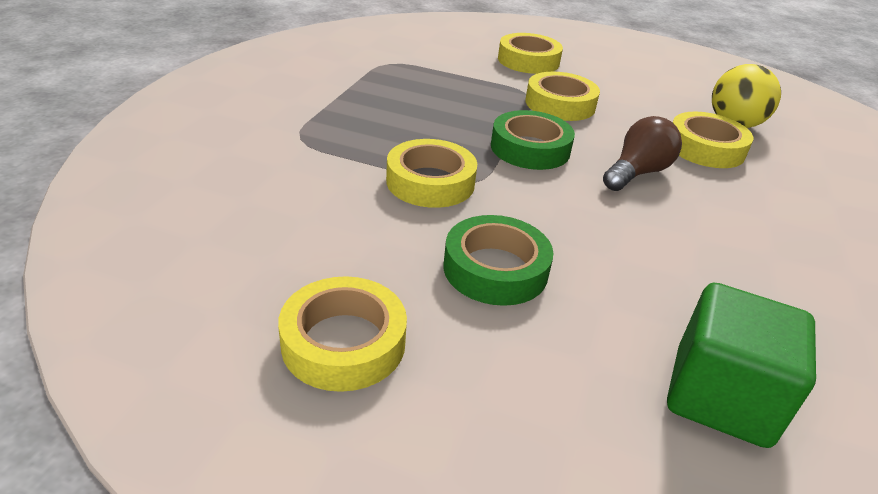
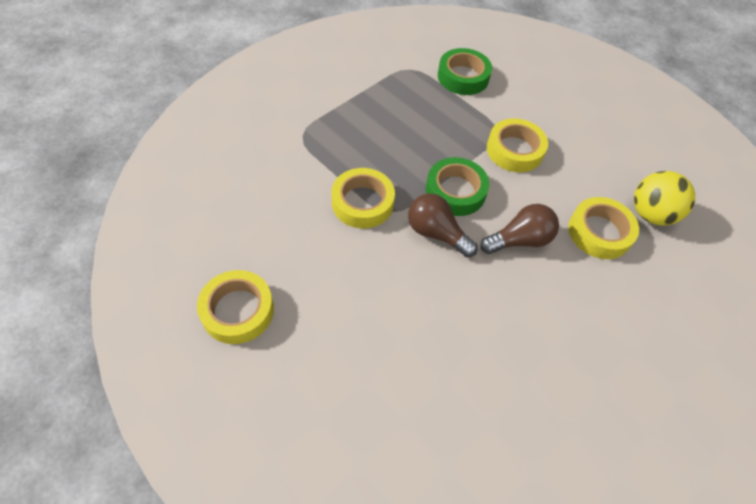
camera: 25 degrees right, 20 degrees up
green tape [444,215,553,306] -> green tape moved to [438,48,492,95]
yellow tape [498,33,563,74] -> none
green cube [667,283,816,448] -> none
none -> brown light bulb [408,193,478,257]

